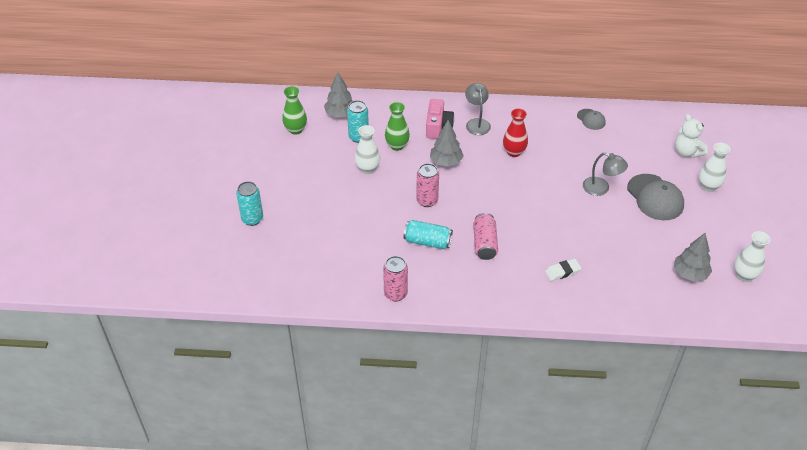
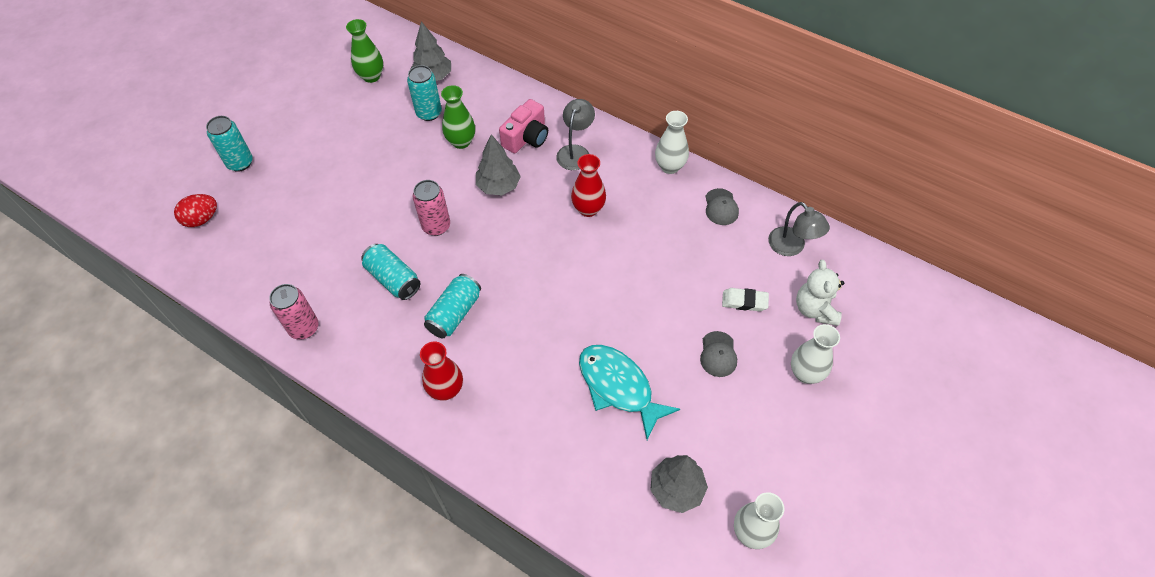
camera: 30 degrees right, 10 degrees up
white vase [355,125,380,174] -> white vase moved to [655,111,689,174]
pink can [473,213,498,260] -> turquoise can [424,274,481,338]
white eraser [545,259,581,281] -> white eraser moved to [722,288,769,311]
grey lamp [583,153,628,196] -> grey lamp moved to [768,202,830,256]
grey cap [627,174,684,220] -> grey cap [700,331,737,377], size x0.53
none -> red egg [174,194,217,227]
none -> red vase [420,342,463,401]
none -> turquoise fish [579,345,680,440]

